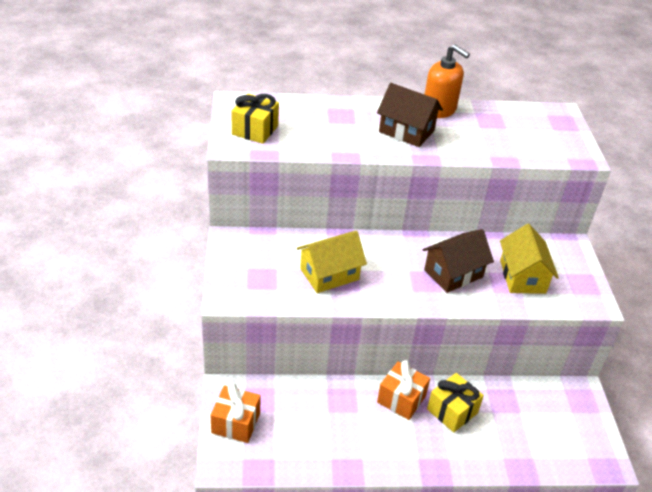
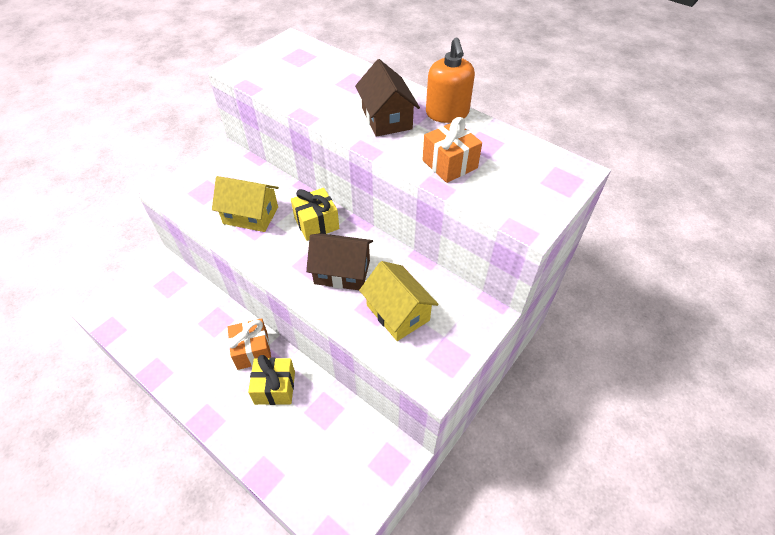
camera: 45 degrees right, 10 degrees up
orange gift [210,383,261,443] -> orange gift moved to [422,117,482,183]
yellow gift [231,94,279,144] -> yellow gift moved to [291,188,340,241]
yellow house [500,224,559,294] -> yellow house turned 75 degrees counterclockwise [359,261,439,341]

